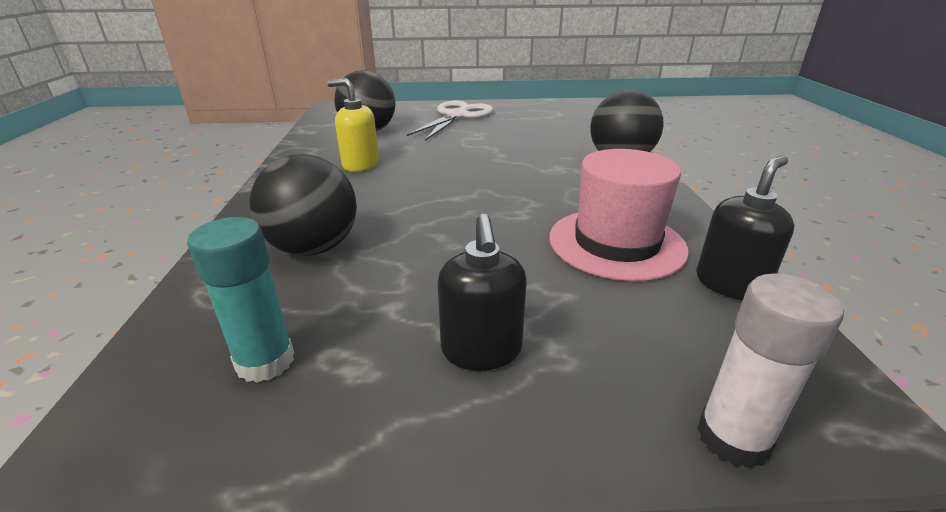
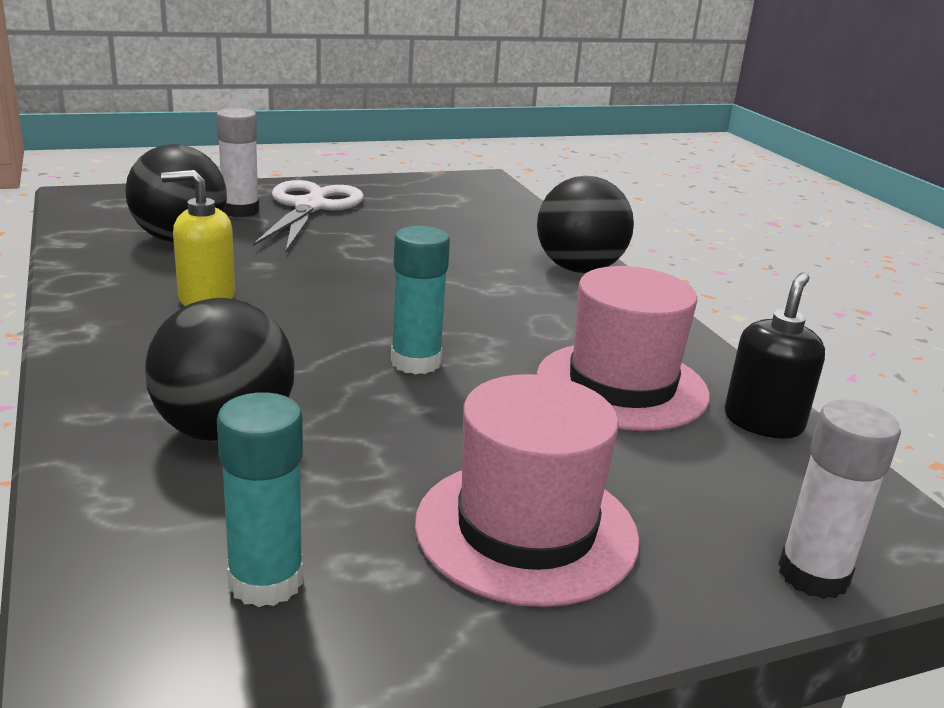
camera: 20 degrees left, 5 degrees down
black soap dispenser [438,214,526,371] -> pink hat [415,374,639,607]
none -> white glue stick [216,108,259,217]
none -> turquoise glue stick [391,226,450,374]

